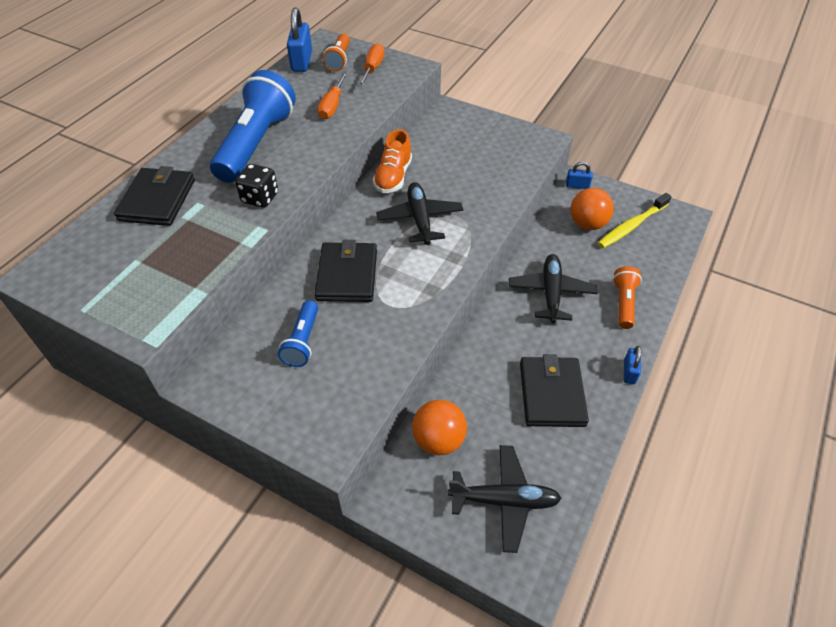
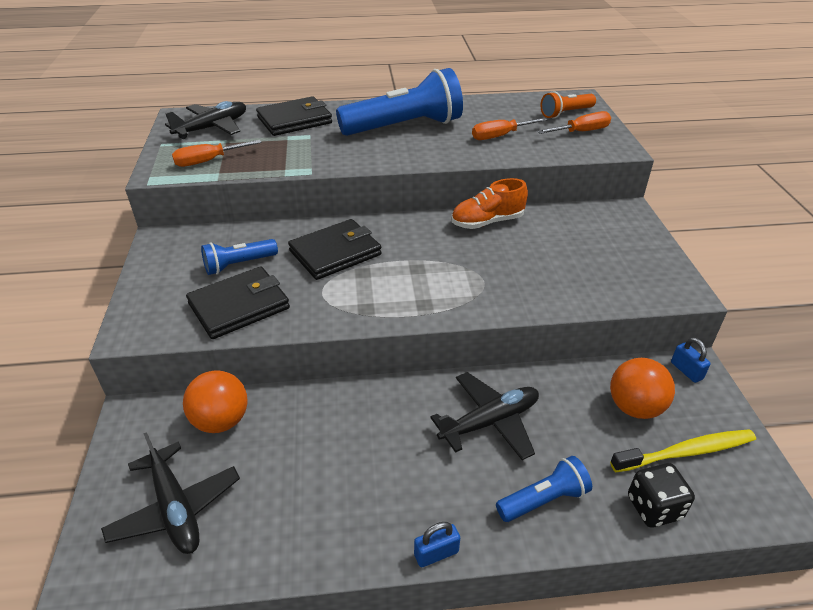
camera: 55 degrees right, 10 degrees down
black dice [235,164,278,208] -> black dice moved to [628,463,695,528]
blue padlock [287,8,312,72] -> none
black plane [376,182,463,245] -> black plane moved to [165,101,246,139]
black wallet [520,354,589,427] -> black wallet moved to [186,266,290,339]
yellow toothbrush [598,193,672,248] -> yellow toothbrush turned 150 degrees clockwise [610,429,756,472]
orange flashlight [613,266,642,329] -> blue flashlight [496,456,592,522]
none -> orange screwdriver [172,140,262,167]

